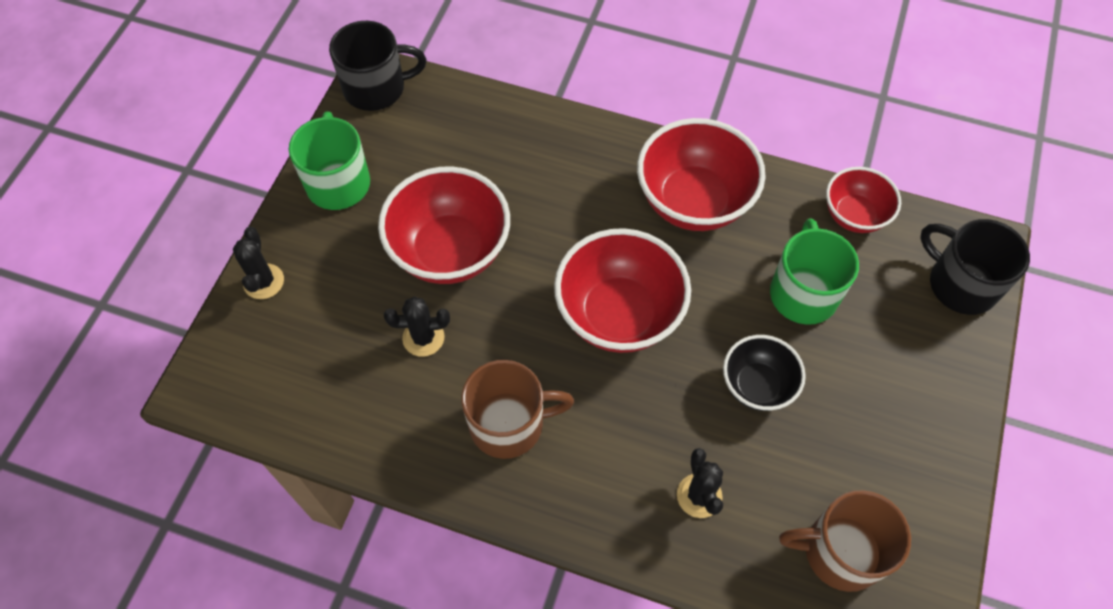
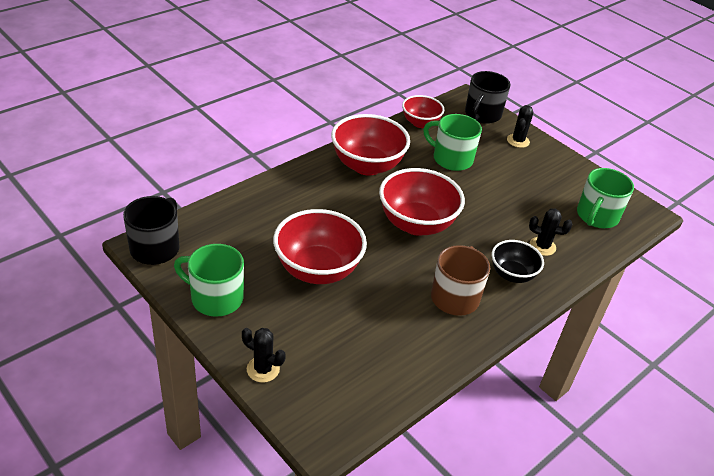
camera: 65 degrees left, 20 degrees down
black cactus [384,296,450,357] -> black cactus moved to [507,105,533,148]
black bowl [723,335,806,411] -> black bowl moved to [492,240,544,283]
brown mug [779,490,911,592] -> green mug [577,168,634,228]
black mug [920,219,1030,315] -> black mug turned 45 degrees counterclockwise [465,71,510,124]

